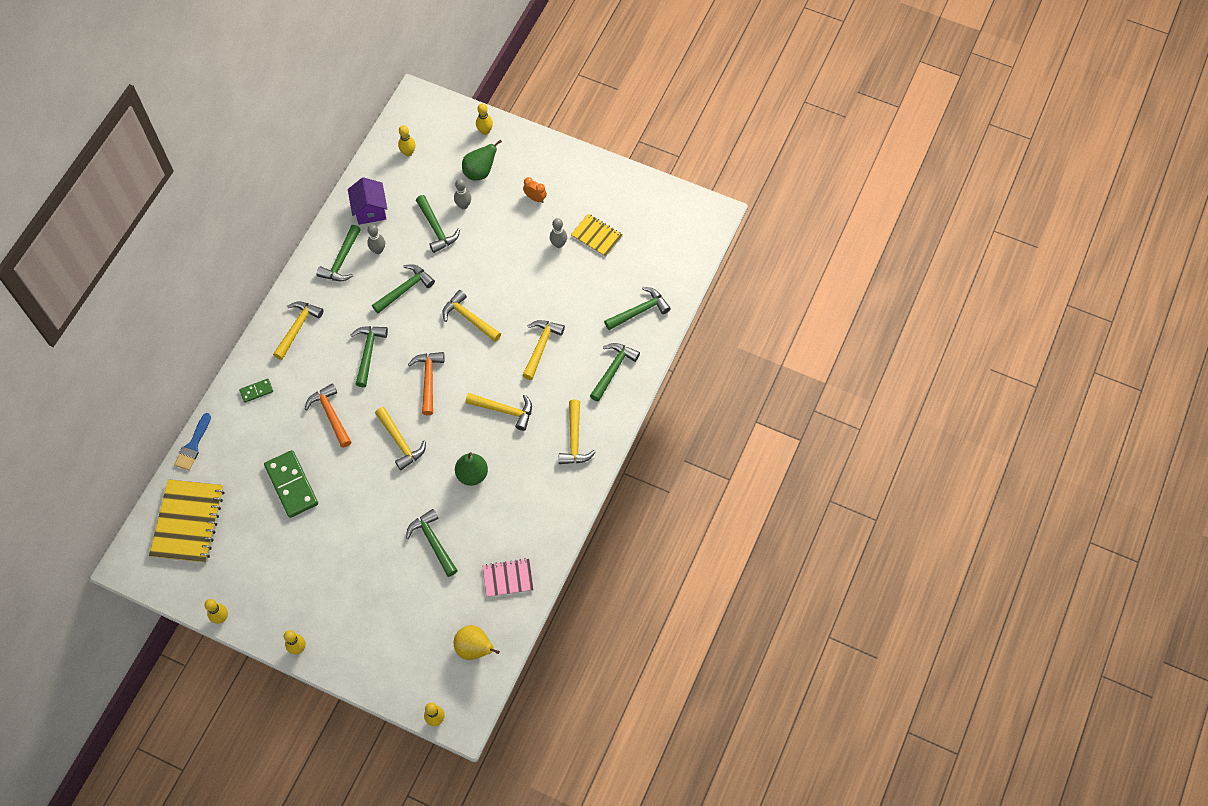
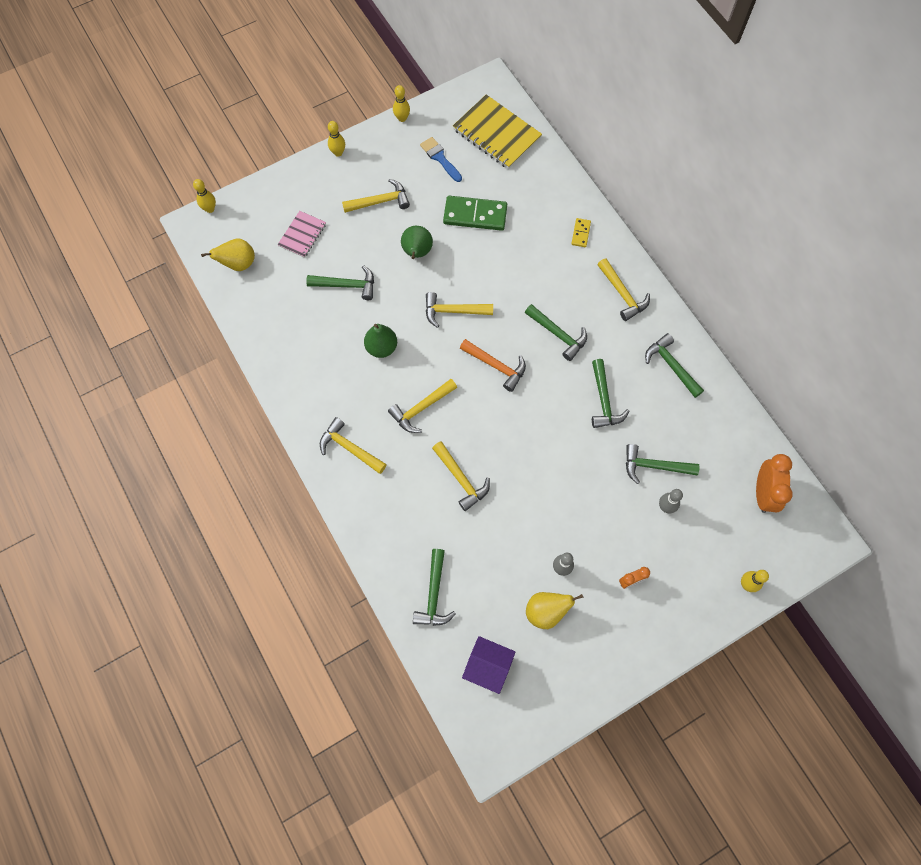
camera: 125 degrees right, 5 degrees up
blue brush [174,413,211,470] -> blue brush moved to [420,137,462,182]
green domino [239,379,273,403] -> yellow domino [571,218,591,247]
orange hammer [305,383,351,448] -> none
purple house [348,177,387,225] -> purple house moved to [462,636,515,694]
grey bowling pin [367,224,385,254] -> none
yellow bowling pin [398,125,415,157] -> orange clock [756,454,793,513]
yellow hammer [442,290,501,342] -> yellow hammer moved to [342,179,410,213]
green pear [462,140,502,181] -> green pear moved to [401,226,433,259]
pink notebook [482,558,534,597] -> pink notebook moved to [278,211,326,258]
yellow notebook [571,214,623,257] -> yellow pear [526,592,584,629]
green hammer [590,343,640,402] -> none

